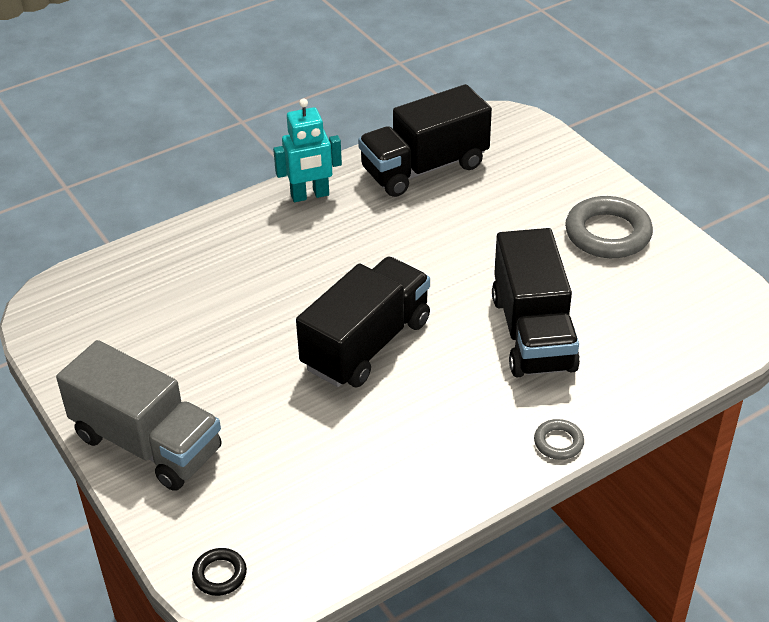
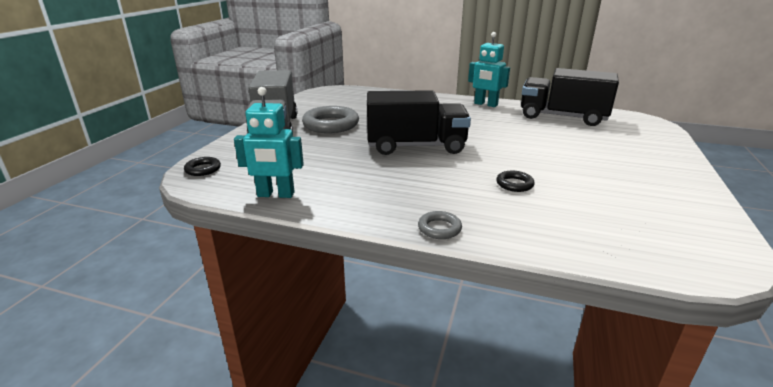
camera: 50 degrees right, 15 degrees down
black truck [492,228,580,378] -> black ring [496,171,535,192]
grey ring [565,196,653,258] -> grey ring moved to [302,106,359,133]
none -> turquoise robot [234,87,304,198]

